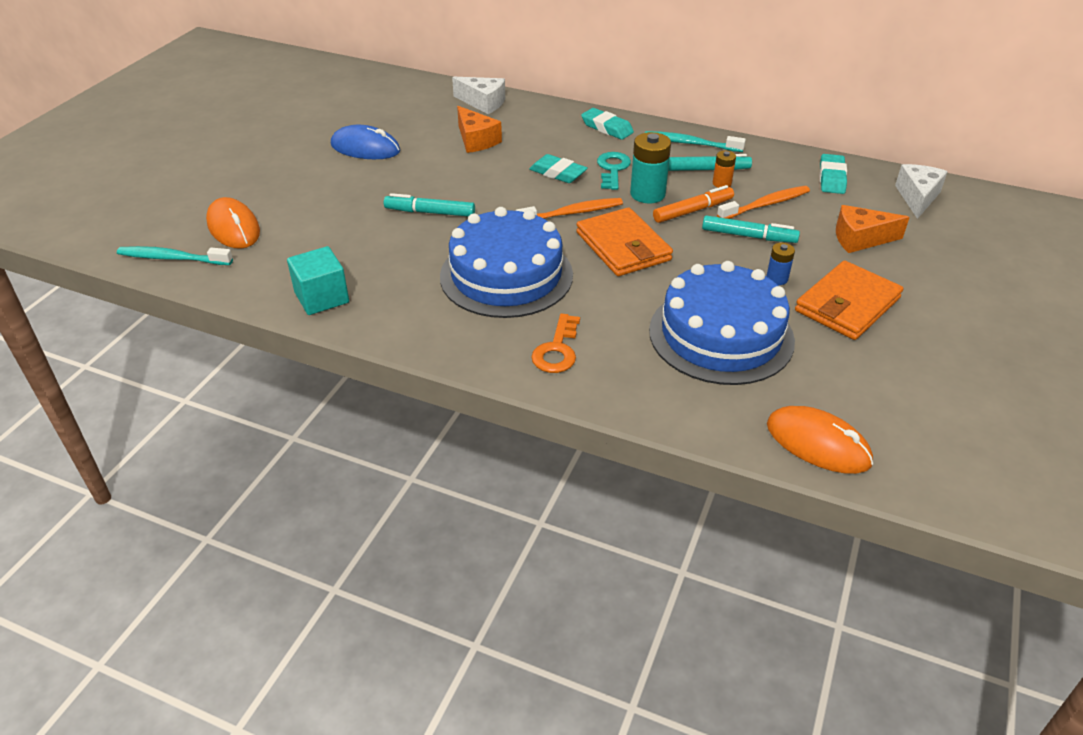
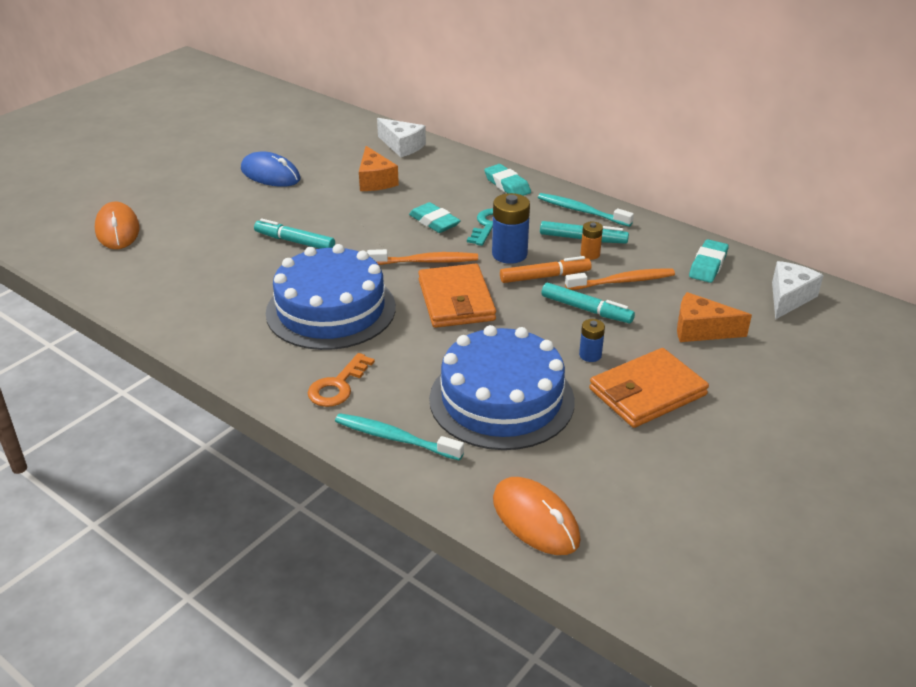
camera: 15 degrees right, 5 degrees down
turquoise toothbrush [117,246,233,265] -> turquoise toothbrush moved to [335,413,464,461]
turquoise cube [287,246,349,315] -> none
turquoise battery [630,132,671,203] -> blue battery [492,193,530,264]

